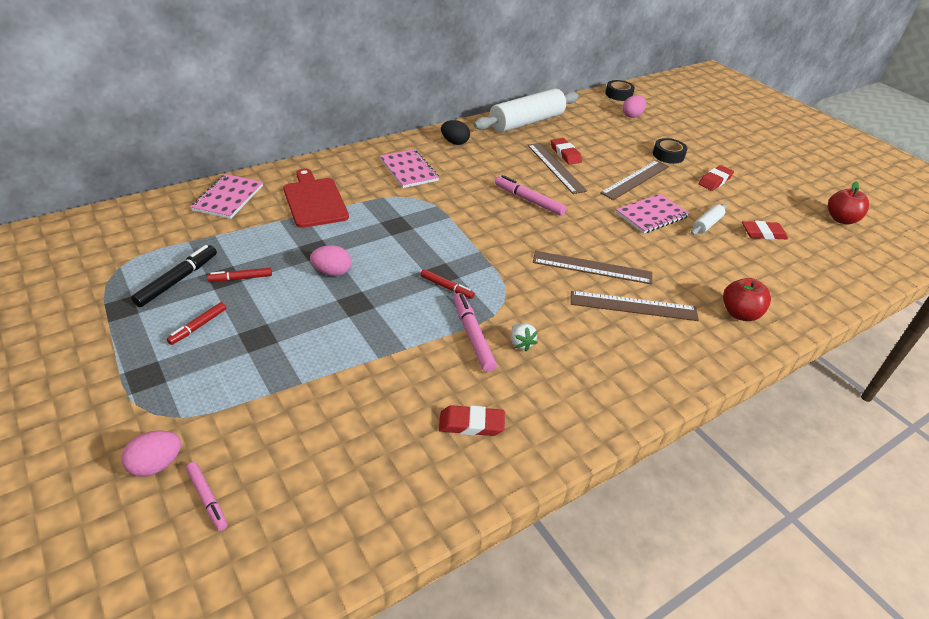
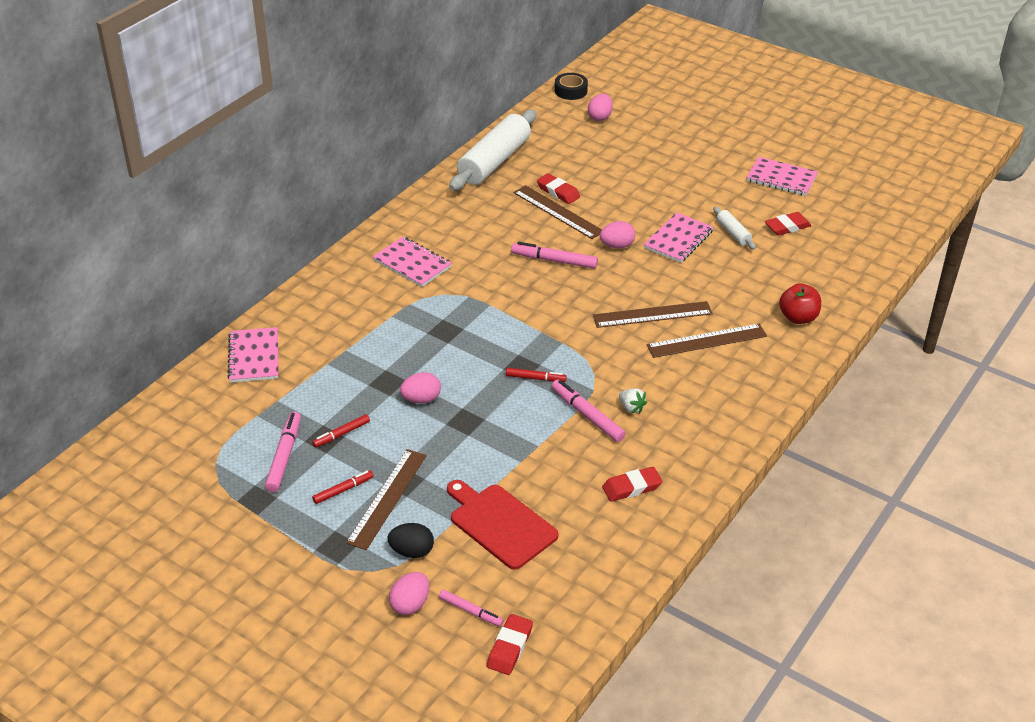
camera: 20 degrees left, 0 degrees up
black marker [131,245,217,307] -> pink marker [265,412,301,492]
red marker [167,302,226,345] -> red marker turned 135 degrees counterclockwise [312,470,374,504]
red cutting board [283,168,349,228] -> red cutting board moved to [447,480,559,570]
black egg [441,120,470,145] -> black egg moved to [388,523,434,558]
brown ruler [600,160,669,200] -> brown ruler moved to [346,449,427,550]
black tape [653,138,687,164] -> none
white rolling pin [691,204,727,235] -> white rolling pin turned 45 degrees counterclockwise [713,207,756,250]
red eraser [699,165,734,191] -> red eraser moved to [487,614,533,675]
red apple [828,181,869,224] -> none
none -> pink egg [600,221,635,249]
none -> pink notebook [746,157,818,196]

